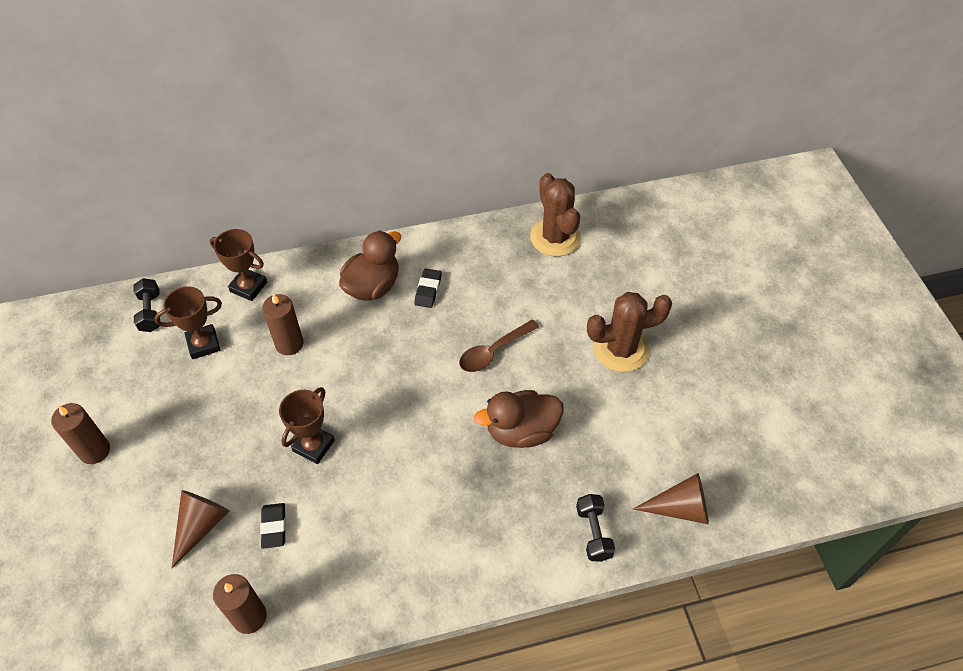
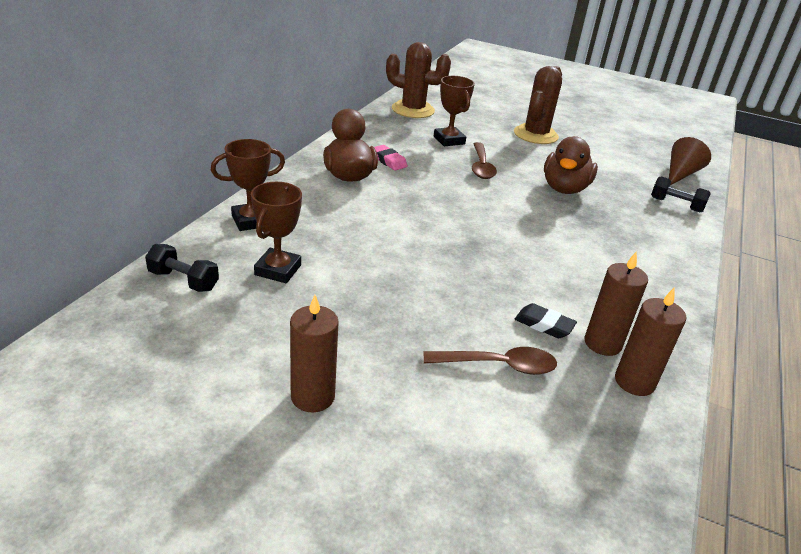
camera: 55 degrees left, 20 degrees down
brown cone [171,490,229,569] -> brown spoon [423,347,557,375]
brown candle [262,294,304,355] -> brown candle moved to [585,252,648,356]
brown trophy [279,387,335,464] -> brown trophy moved to [434,76,475,146]
black eraser [415,268,442,308] -> pink eraser [374,145,408,171]

